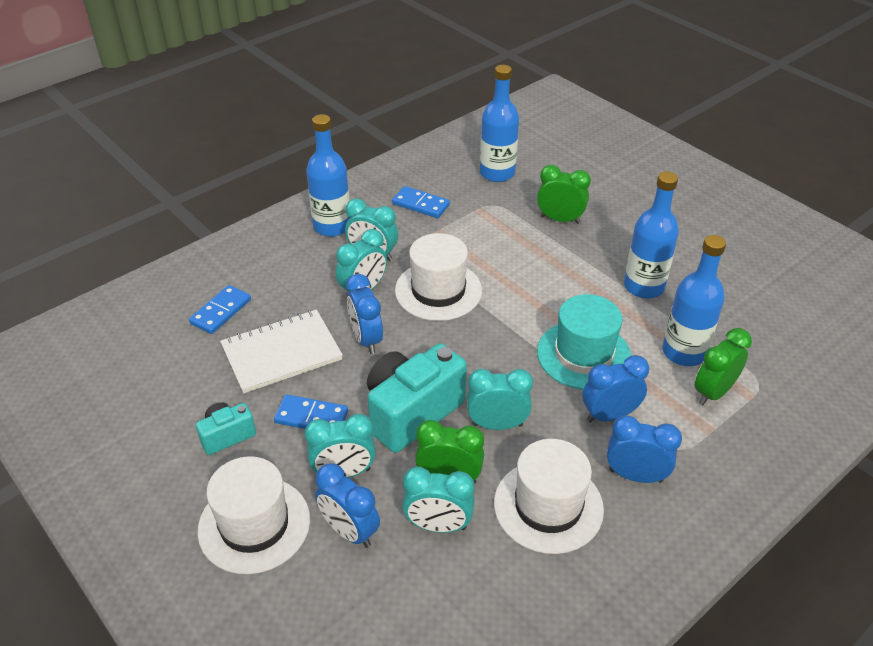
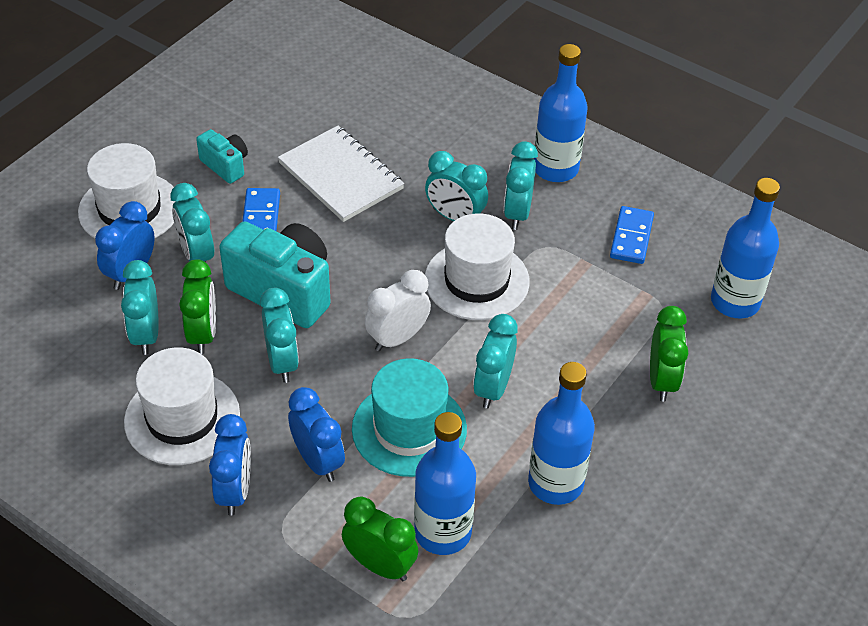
camera: 75 degrees right, 5 degrees up
blue domino [189,285,251,334] -> none
blue clock [346,274,383,354] -> none
none -> white clock [365,270,431,351]
none -> turquoise clock [473,314,518,409]

